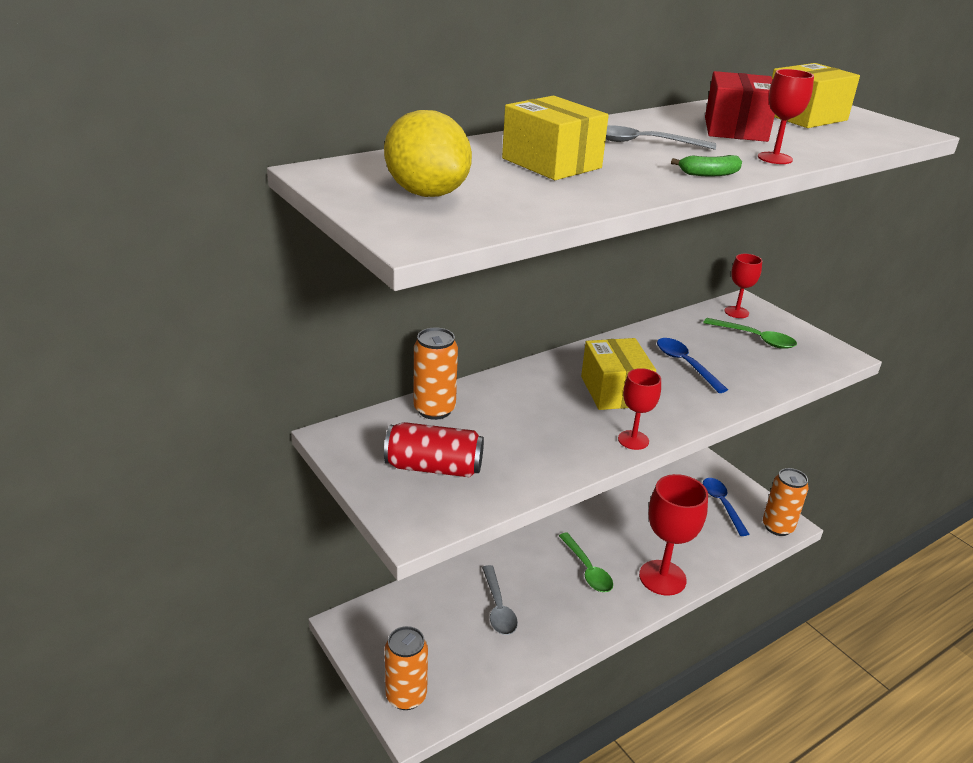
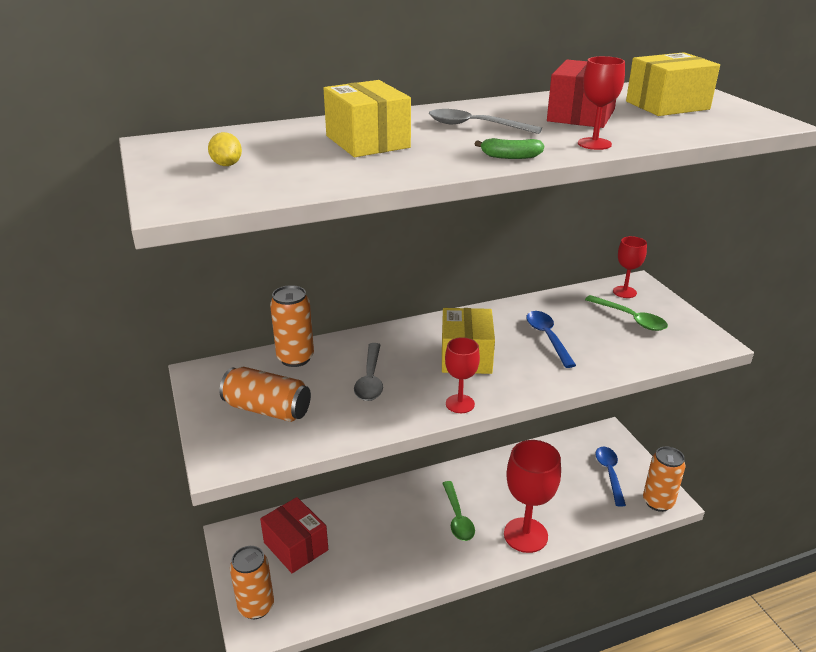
camera: 15 degrees right, 0 degrees up
yellow lemon [384,110,472,197] -> yellow lemon [208,132,242,166], size x0.44
red can [384,422,484,477] -> orange can [220,367,311,422]
grey spoon [482,565,518,635] -> grey spoon moved to [354,343,383,401]
none -> red box [260,497,328,573]

